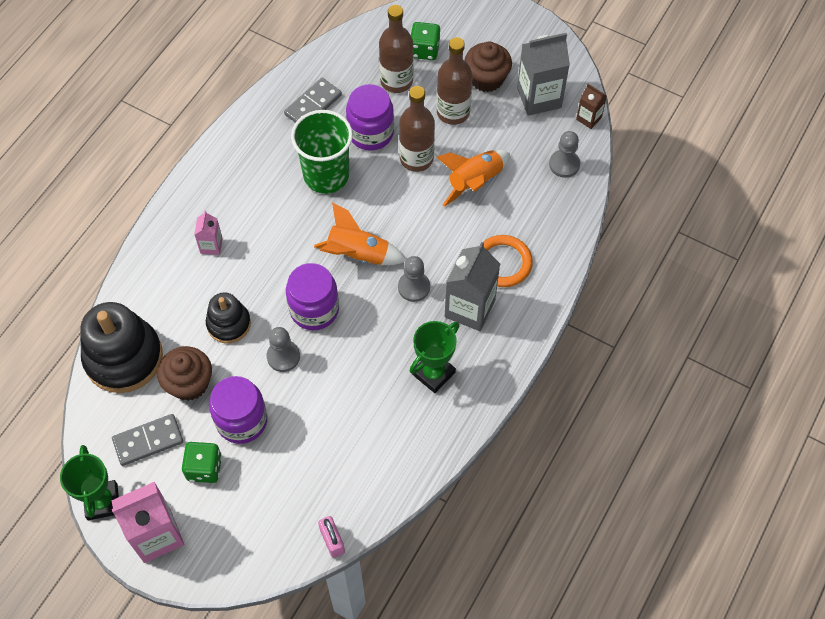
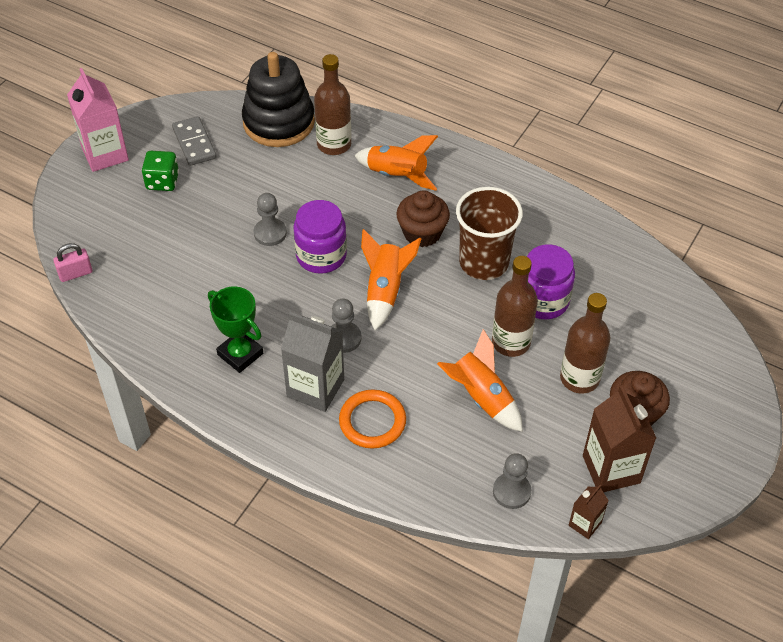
camera: 90 degrees right, 10 degrees down
green trophy [60,445,119,520] -> none
brown cupcake [157,346,212,401] -> brown cupcake moved to [396,190,450,247]
pink carton [194,211,223,255] -> orange rocket [354,135,438,191]
black stacking toy [206,292,251,343] -> none
purple jar [209,376,267,444] -> none
grey domino [284,78,342,123] -> none
green cup [291,110,353,194] -> brown cup [456,187,523,280]
brown bottle [379,5,414,93] -> brown bottle moved to [314,54,351,155]
green dice [411,22,440,60] -> none
grey carton [517,33,570,116] -> brown carton [583,385,656,492]

